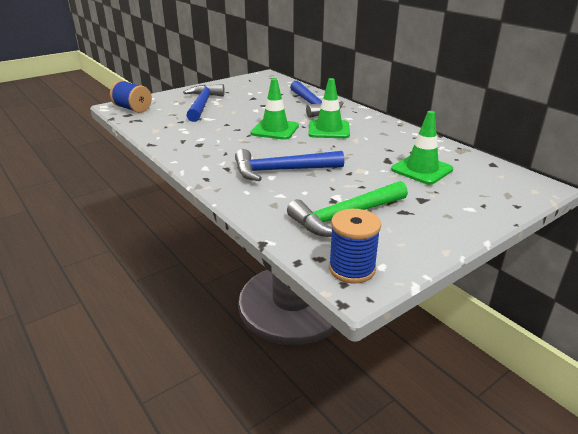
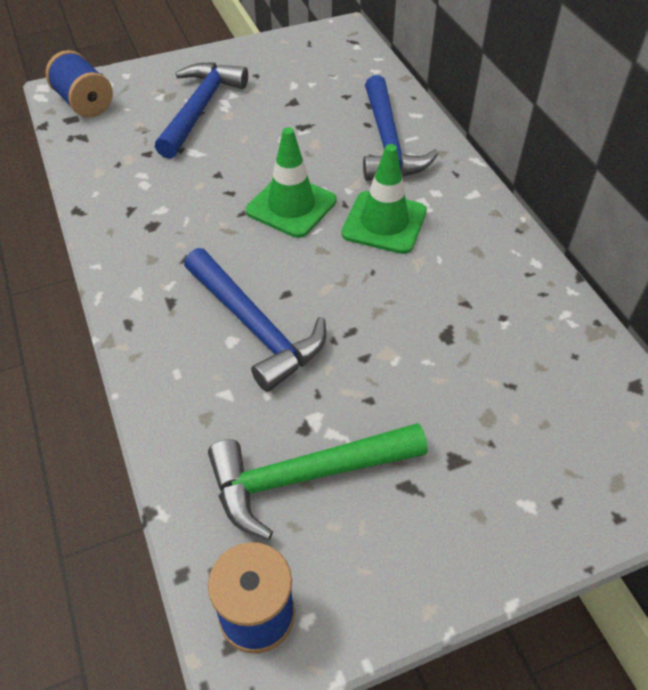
camera: 15 degrees right, 20 degrees up
blue hammer [235,149,344,181] -> blue hammer turned 135 degrees counterclockwise [184,248,326,392]
green traffic cone [391,111,453,185] -> none

